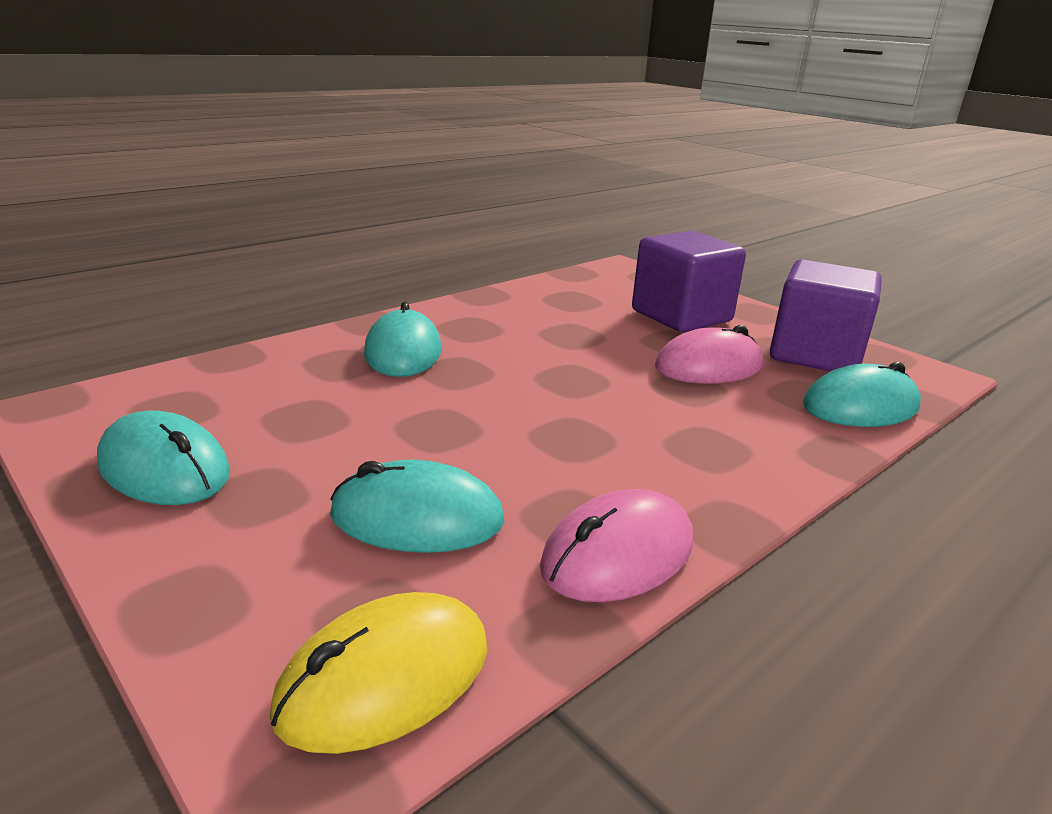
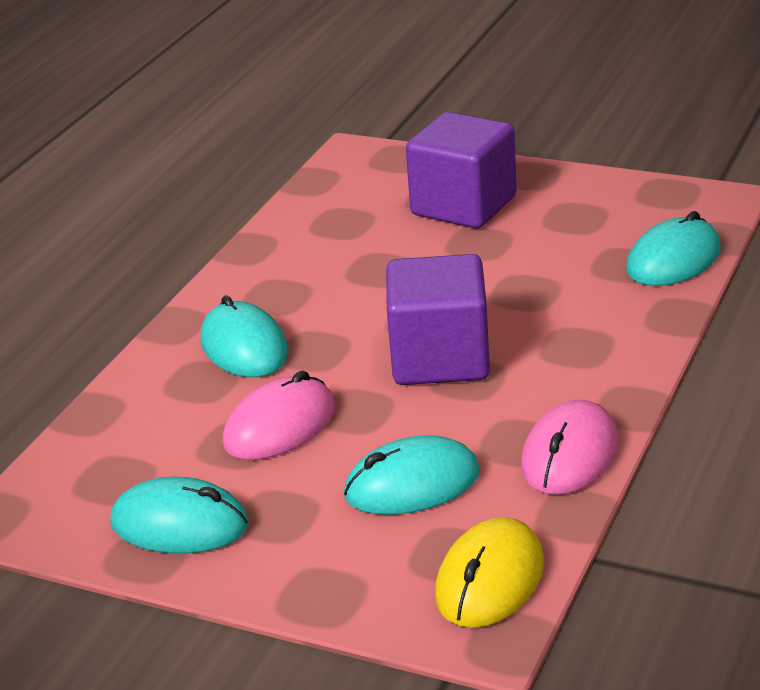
camera: 20 degrees left, 5 degrees up
pink mouse [655,325,763,384] -> pink mouse moved to [222,371,336,460]
purple cube [770,260,882,371] -> purple cube moved to [386,254,490,385]

